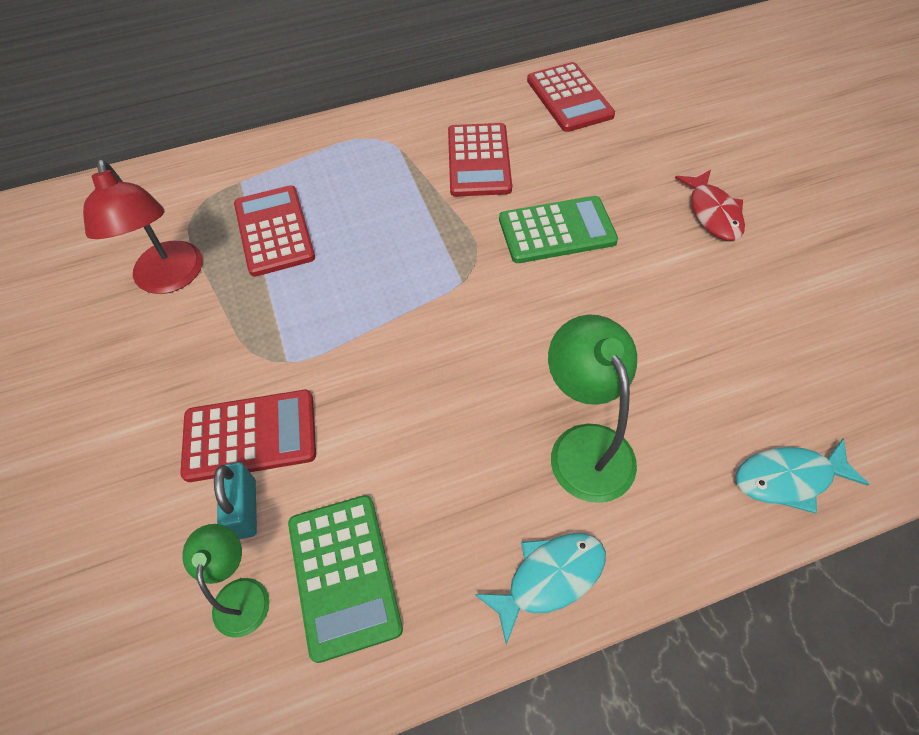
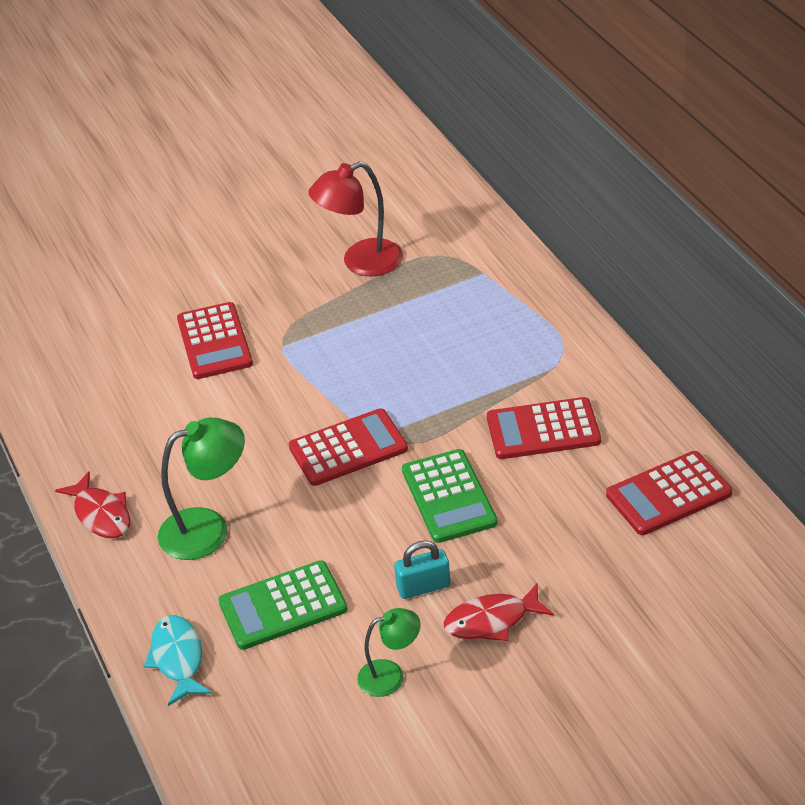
camera: 85 degrees right, 15 degrees down
green lamp [183,524,269,638] -> green lamp moved to [357,608,420,697]
turquoise padlock [214,462,257,539] -> turquoise padlock moved to [394,540,450,599]
red calculator [234,185,315,277] -> red calculator moved to [289,408,408,486]
green calculator [288,495,403,663] -> green calculator moved to [218,560,348,650]
turquoise fish [475,533,606,645] -> red fish [55,471,131,538]

